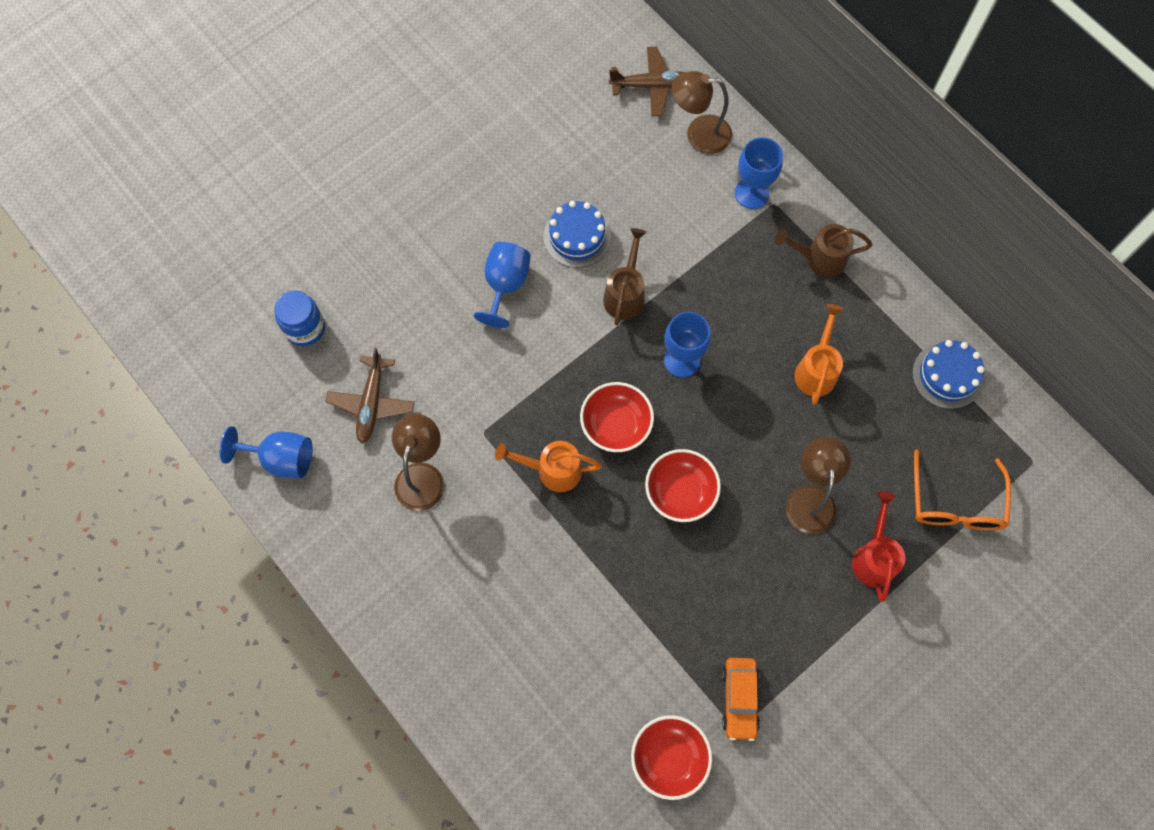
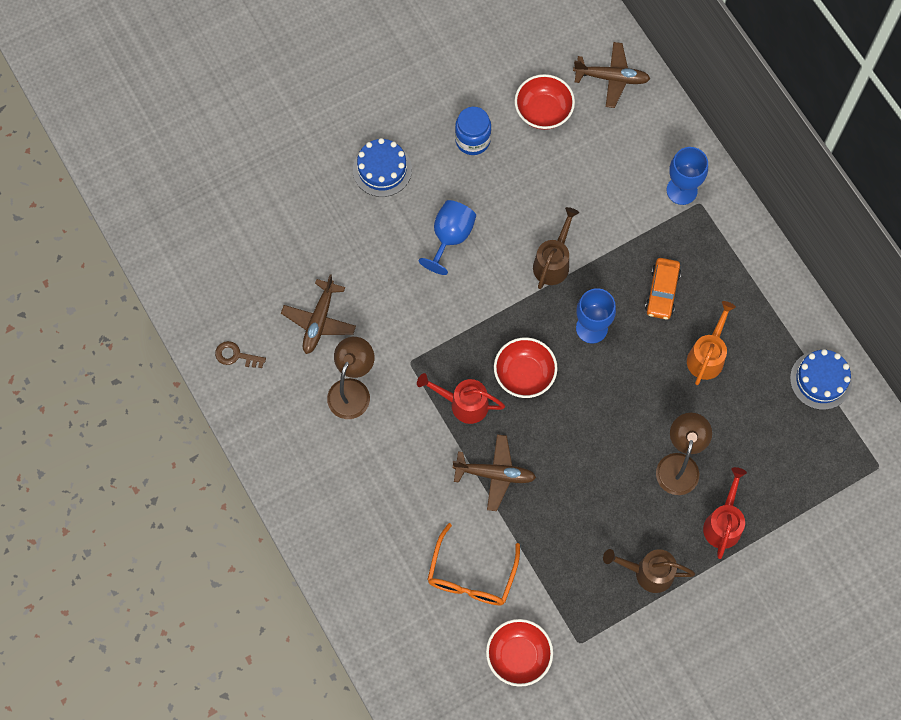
camera: 10 degrees right, 0 degrees up
blue goblet [220,426,313,478] -> brown key [215,341,266,368]
blue jar [274,290,325,346] -> blue jar moved to [455,107,491,155]
orange watering can [495,441,602,492] -> red watering can [417,373,505,424]
blue cake [544,201,611,268] -> blue cake moved to [353,138,412,197]
red bowl [645,449,721,522] -> red bowl moved to [515,74,575,130]
brown lamp [671,71,732,154] -> none
orange car [722,658,760,741] -> orange car moved to [645,258,681,319]
brown watering can [774,224,872,277] -> brown watering can moved to [603,549,695,593]
orange glasses [914,450,1011,531] -> orange glasses moved to [427,523,520,605]
none -> brown plane [453,434,536,511]

